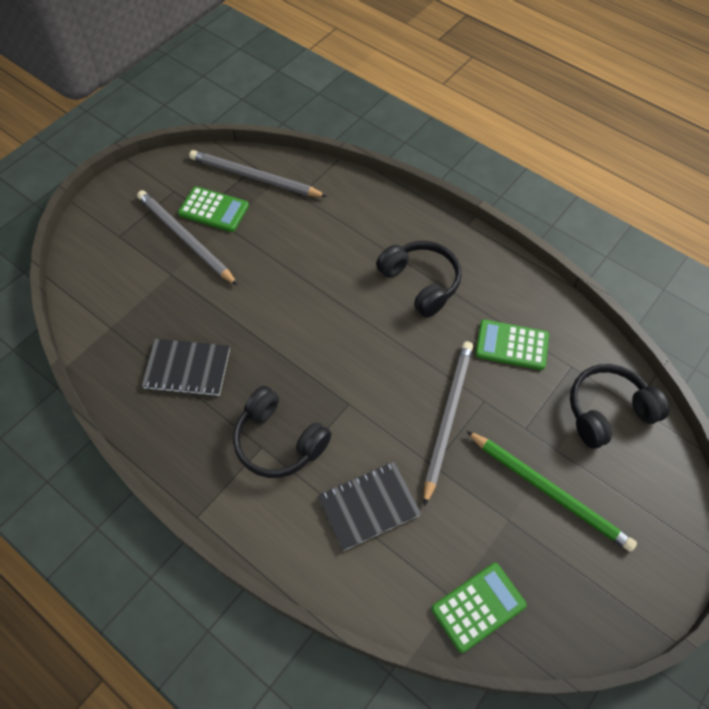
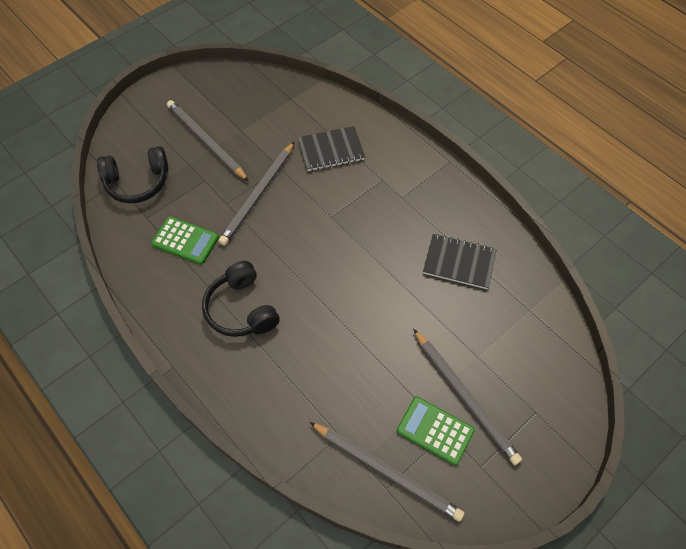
camera: 170 degrees left, 0 degrees up
black headphones [233,386,331,478] -> none
green calculator [431,563,527,653] -> none
green pencil [466,431,637,552] -> grey pencil [167,100,249,181]

